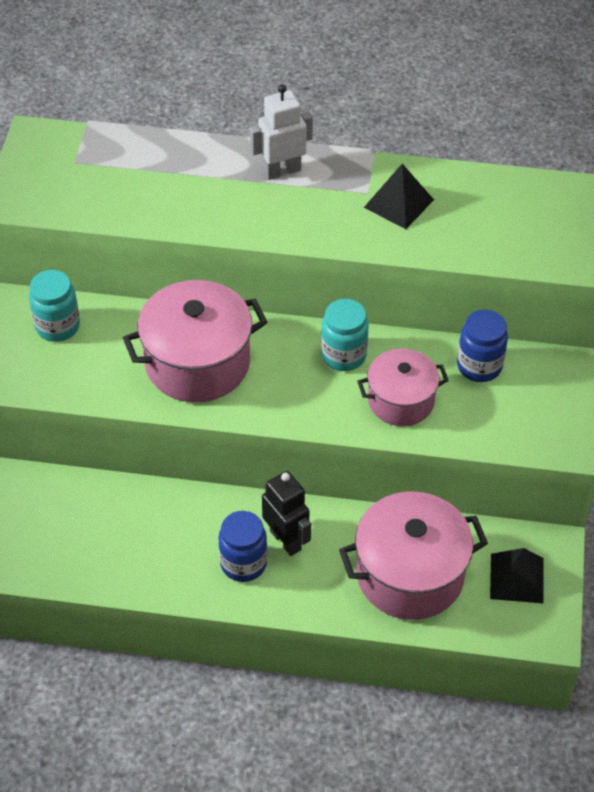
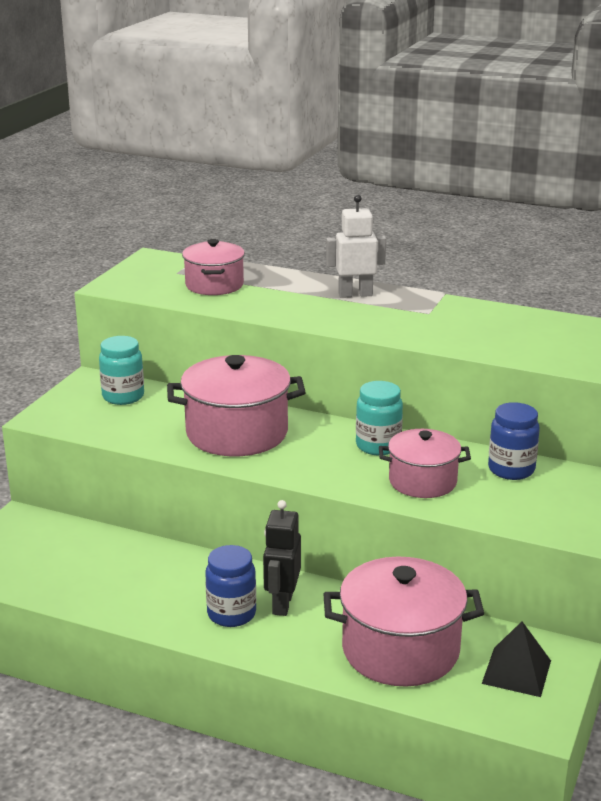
camera: 15 degrees right, 25 degrees down
black robot [262,471,311,556] -> black robot turned 150 degrees counterclockwise [263,500,301,616]
black pyramid [364,164,434,229] -> none
none -> pink pot [182,239,245,295]

